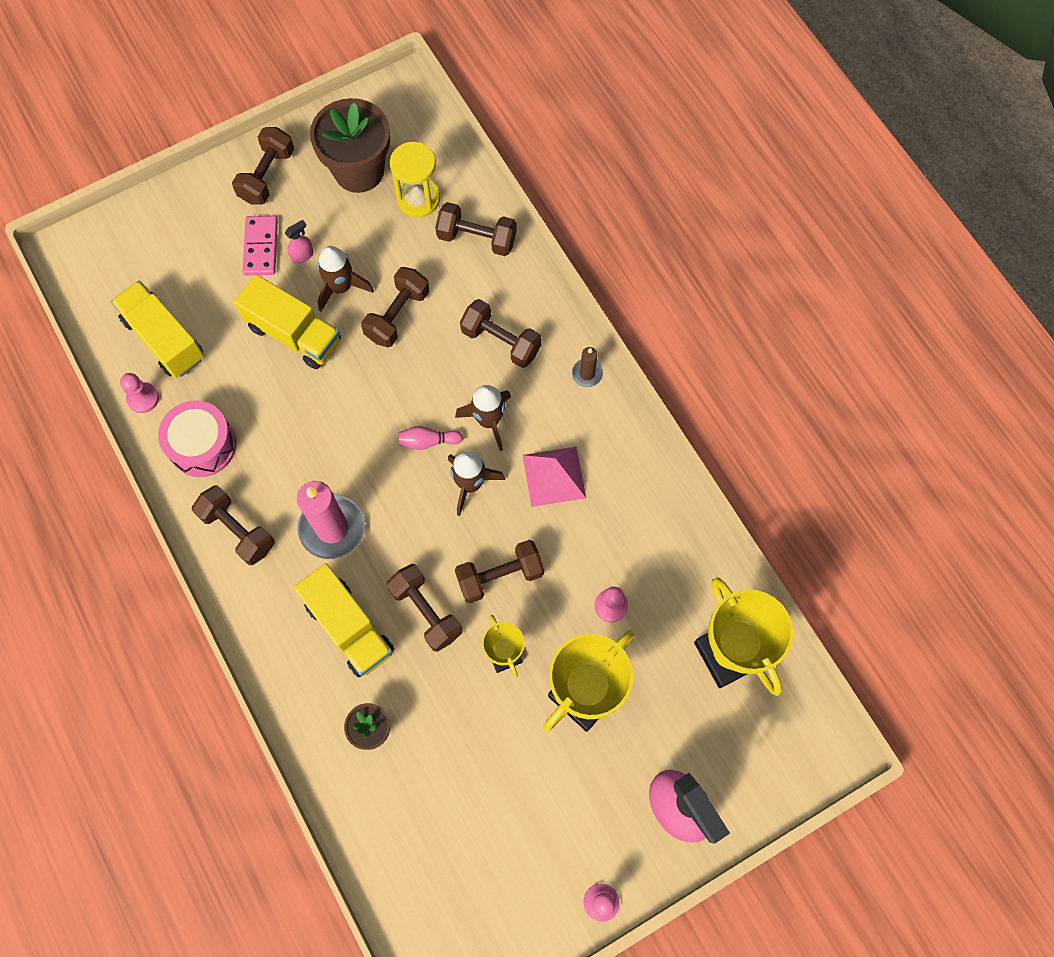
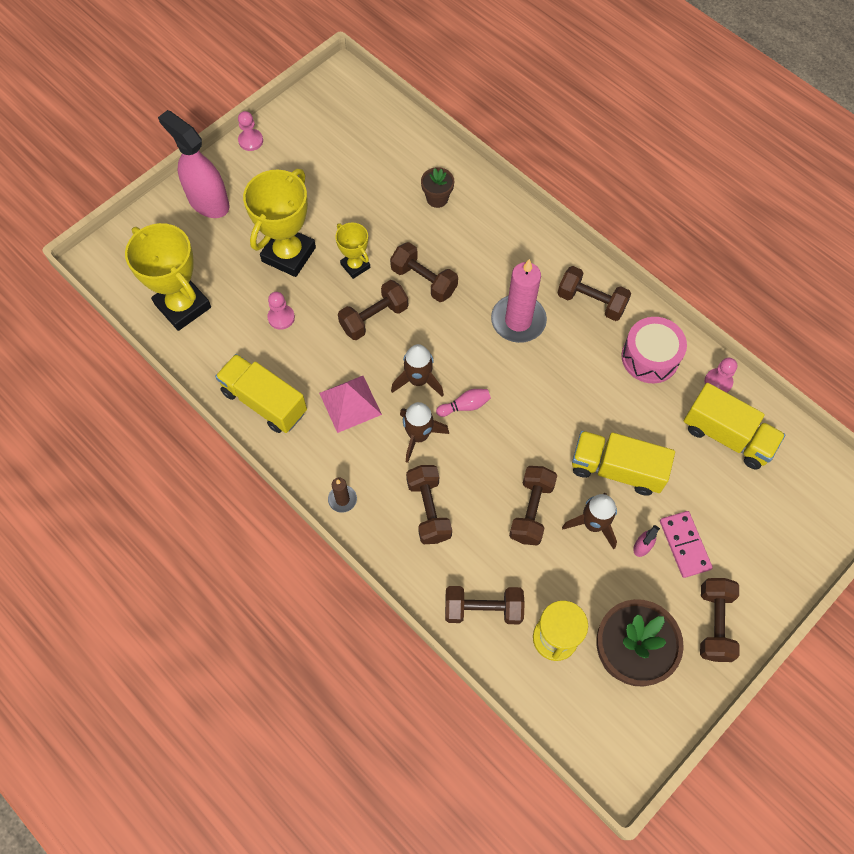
camera: 165 degrees right, 5 degrees down
yellow truck [294,563,394,677] -> yellow truck moved to [215,354,307,433]
brown dumbbell [460,299,542,368] -> brown dumbbell turned 60 degrees clockwise [406,465,452,544]

